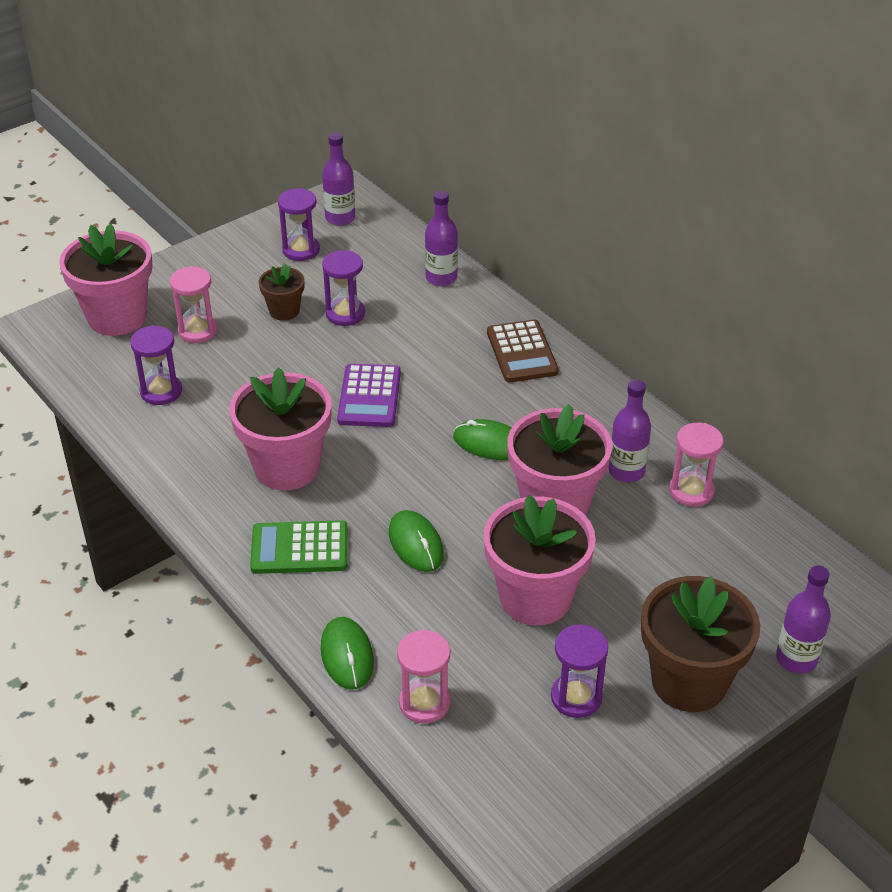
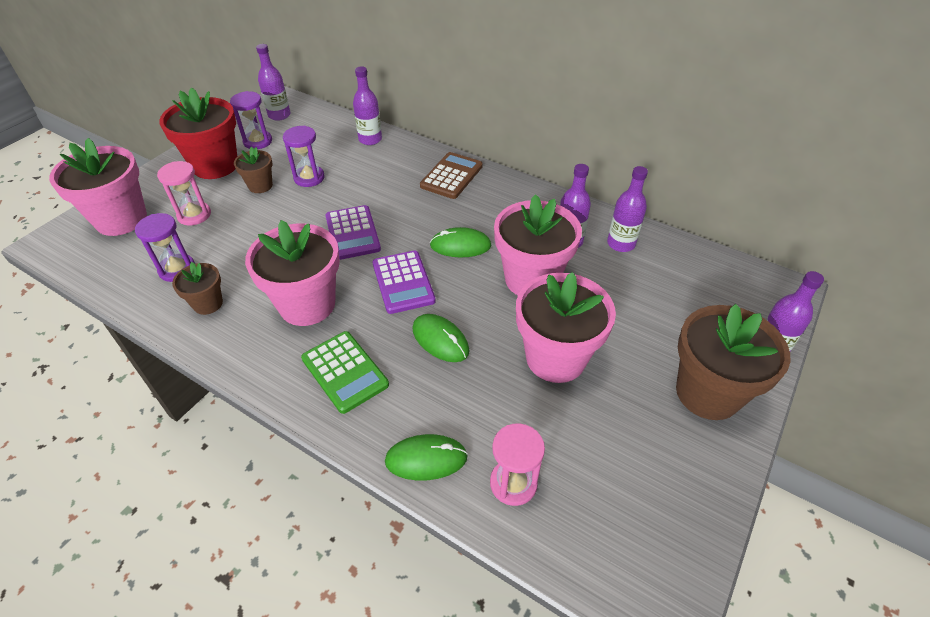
camera: 20 degrees left, 5 degrees up
green calculator [250,520,348,574] -> green calculator turned 105 degrees counterclockwise [301,331,389,414]
green mouse [321,617,374,689] -> green mouse turned 60 degrees counterclockwise [385,434,468,480]
brown calculator [487,319,559,383] -> brown calculator turned 120 degrees counterclockwise [420,152,483,199]
purple hourglass [551,625,608,718] -> none
pink hourglass [669,423,724,507] -> purple bottle [607,166,648,252]
none -> red flower pot [159,87,237,179]
none -> brown flower pot [172,262,223,315]
none -> purple calculator [373,251,436,314]

